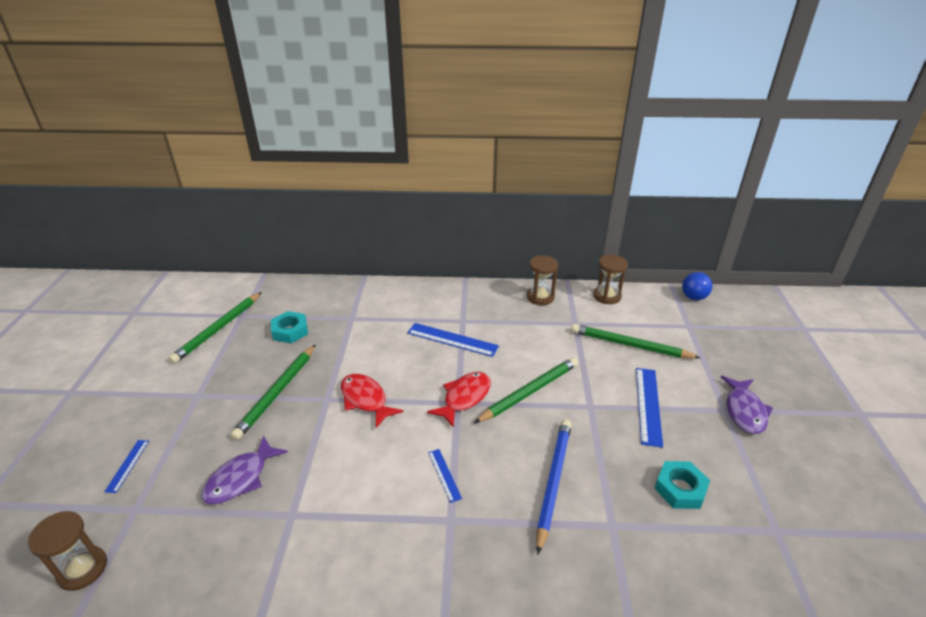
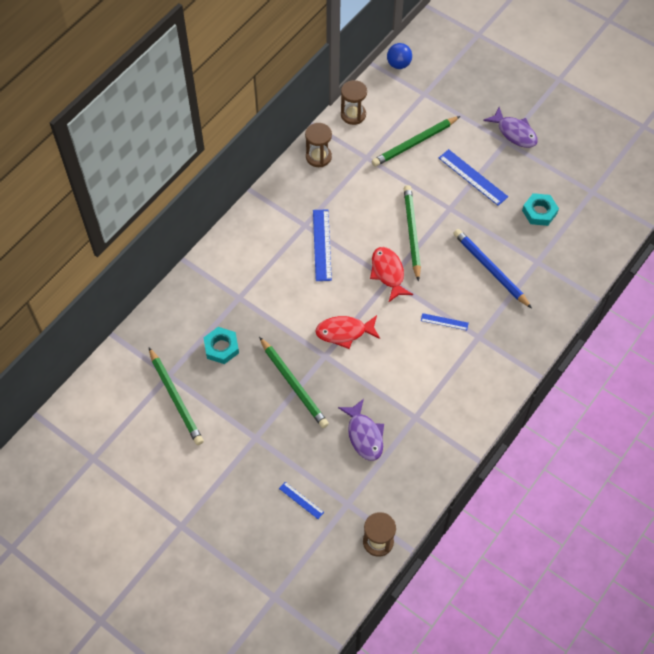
camera: 55 degrees left, 25 degrees up
blue ruler [407,323,499,357] -> blue ruler turned 60 degrees counterclockwise [313,209,332,281]

